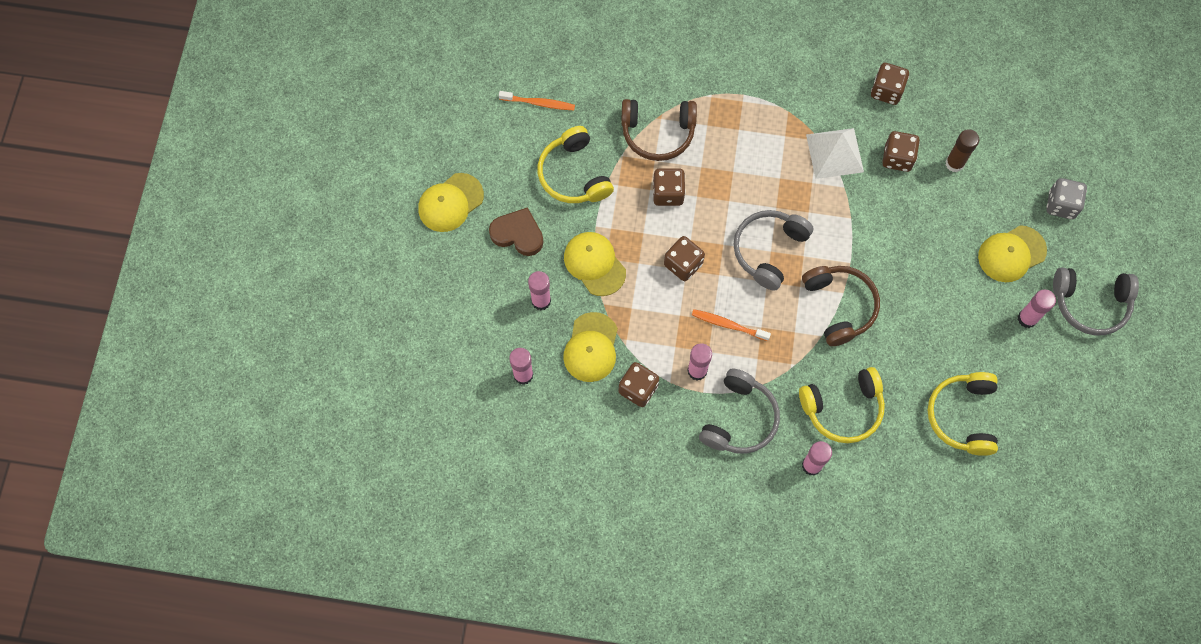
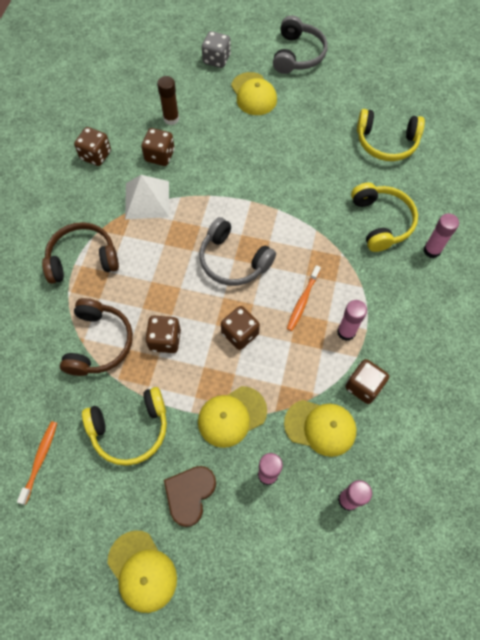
camera: 85 degrees left, 5 degrees down
grey headphones [699,369,780,454] -> none
brown headphones [802,266,880,346] -> brown headphones moved to [42,222,119,284]
pink glue stick [1018,289,1056,328] -> none

